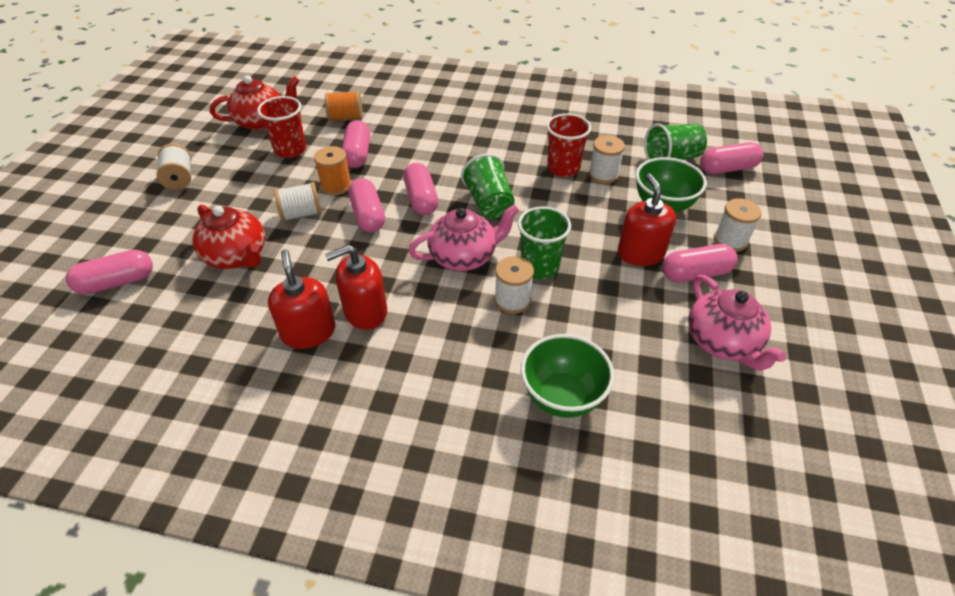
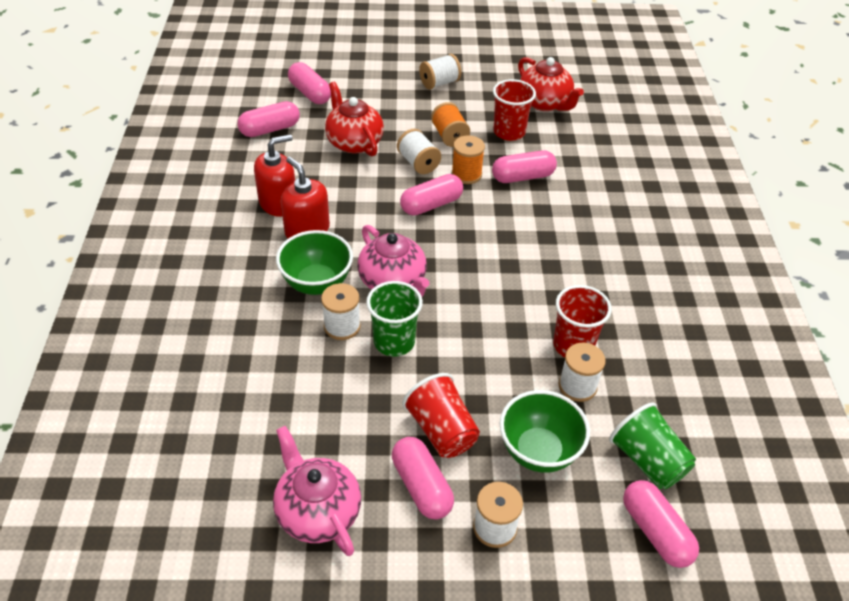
camera: 75 degrees right, 0 degrees up
red teapot [193,205,265,269] -> red teapot turned 120 degrees clockwise [325,82,384,156]
orange spool [325,91,363,121] -> orange spool moved to [431,102,470,147]
pink capsule [403,163,439,215] -> pink capsule moved to [237,101,300,137]
green cup [461,154,515,219] -> none
green bowl [521,334,614,418] -> green bowl moved to [276,230,353,295]
red soap dispenser [618,174,676,266] -> red cup [402,373,480,458]
pink teapot [688,275,787,371] -> pink teapot turned 90 degrees clockwise [273,426,361,556]

